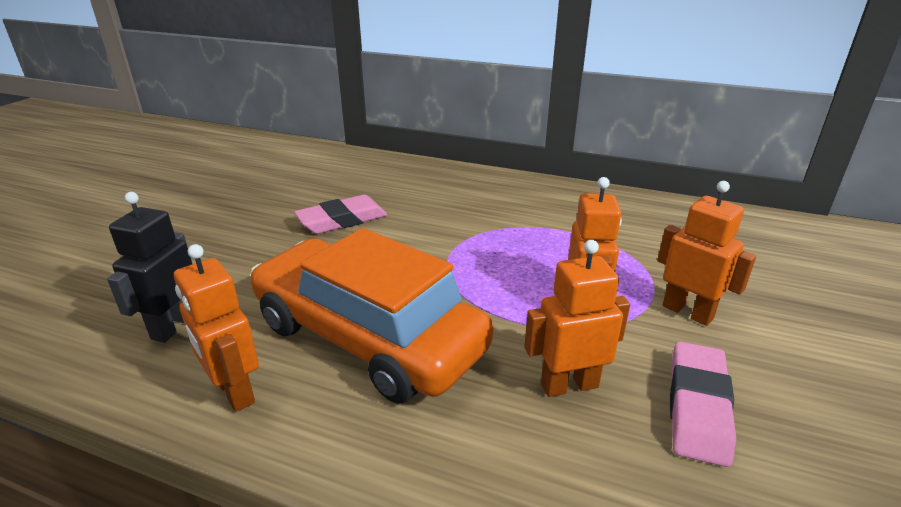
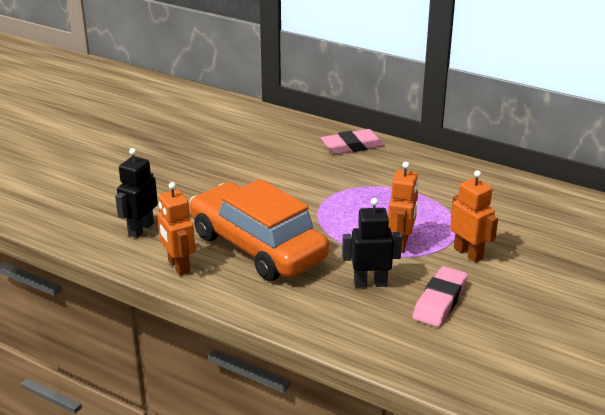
camera: 10 degrees right, 0 degrees up
pink eraser [294,195,387,234] -> pink eraser moved to [321,129,385,154]
orange robot [524,240,630,397] -> black robot [342,198,402,288]

